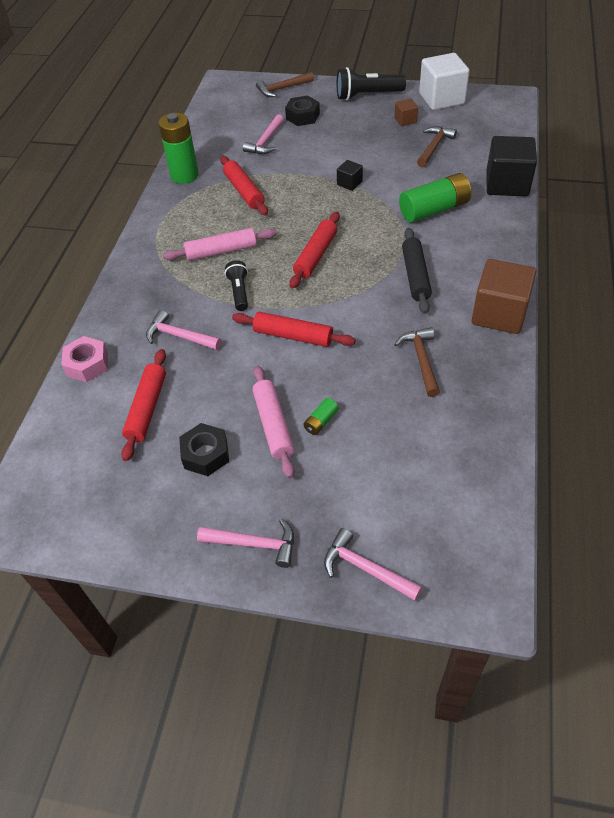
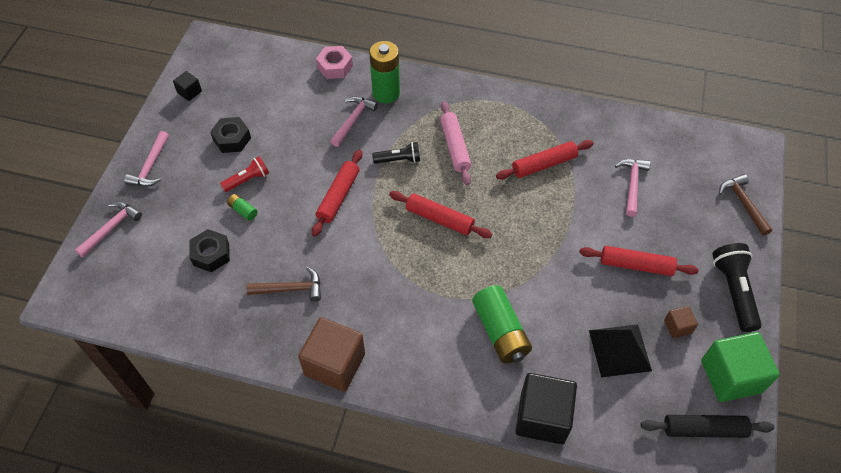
camera: 90 degrees right, 5 degrees up
red rolling pin [121,349,166,461] -> red rolling pin moved to [579,246,699,276]
green battery [158,113,199,184] -> green battery moved to [369,41,400,103]
pink hammer [243,114,284,154] -> pink hammer turned 75 degrees clockwise [615,159,651,217]
pink rolling pin [252,365,295,478] -> red flashlight [220,156,269,192]
black nut [285,95,320,126] -> black nut moved to [189,229,230,272]
black cube [337,160,363,191] -> black cube moved to [173,71,202,101]
black rolling pin [402,228,432,314] -> black rolling pin moved to [641,415,775,438]
brown hammer [417,126,457,168] -> black pyramid [589,324,652,377]
white cube [419,53,470,110] -> green cube [701,332,780,402]

